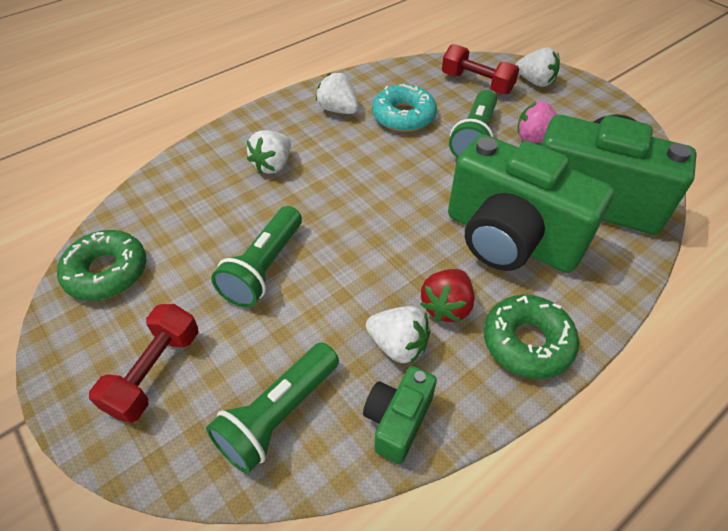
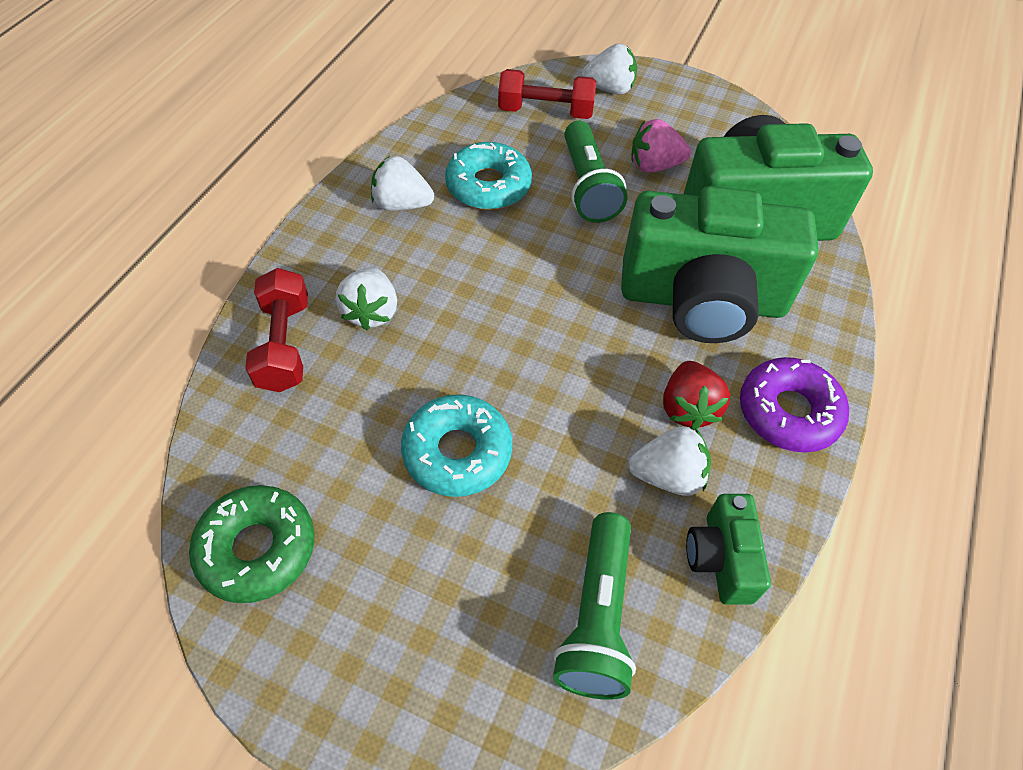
camera: 30 degrees left, 5 degrees up
red dumbbell [89,304,199,423] -> red dumbbell moved to [245,268,308,392]
green flashlight [211,206,302,307] -> turquoise donut [401,394,513,497]
green donut [484,295,579,379] -> purple donut [740,357,849,453]

